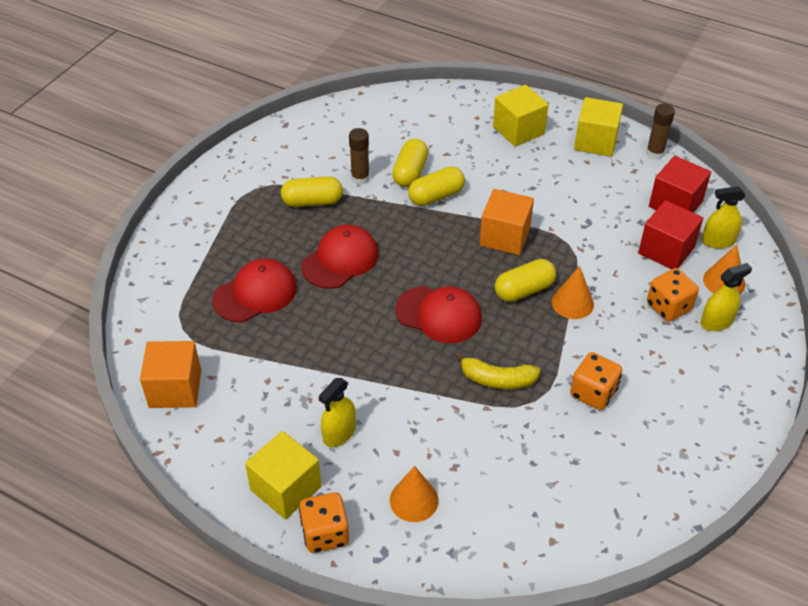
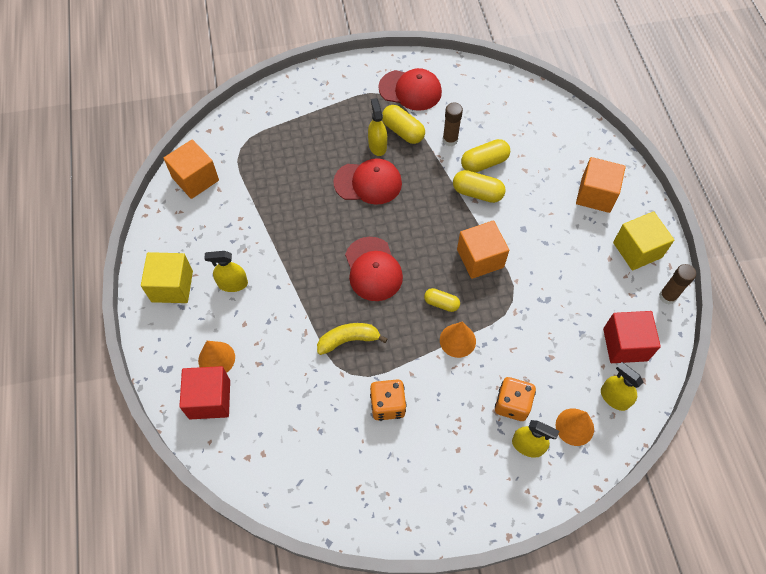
camera: 50 degrees right, 15 degrees up
red cap [212,258,297,322] -> red cap moved to [378,68,442,111]
orange dice [299,492,349,553] -> none
yellow banana [455,352,540,389] -> yellow banana turned 105 degrees clockwise [317,323,388,355]
yellow cube [493,85,548,147] -> orange cube [576,157,626,213]
yellow capsule [495,259,557,302] -> yellow capsule [424,288,460,312], size x0.65
red cube [638,200,703,269] -> red cube moved to [179,366,230,419]
none -> yellow spray bottle [368,98,387,156]

